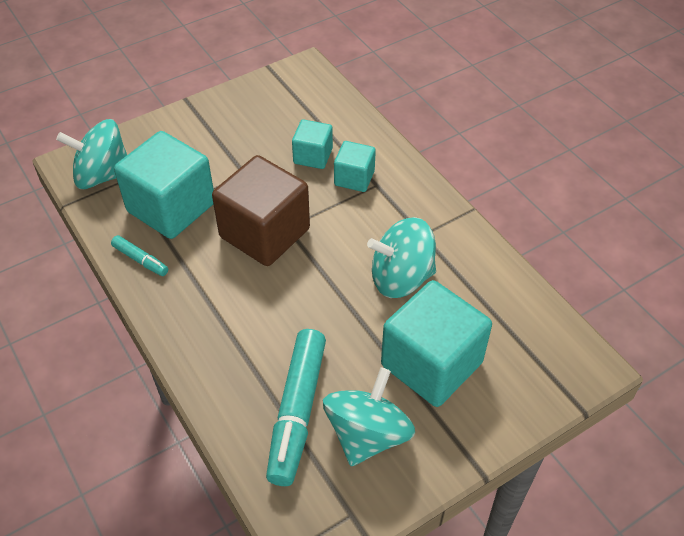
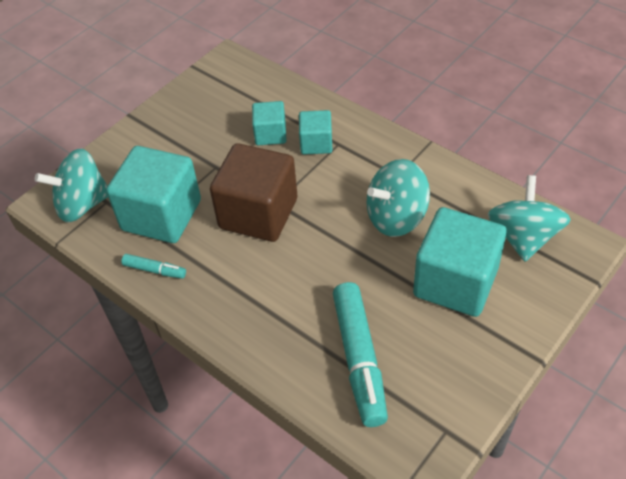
camera: 15 degrees left, 0 degrees up
turquoise spinning top [323,367,415,466] -> turquoise spinning top moved to [488,175,571,262]

